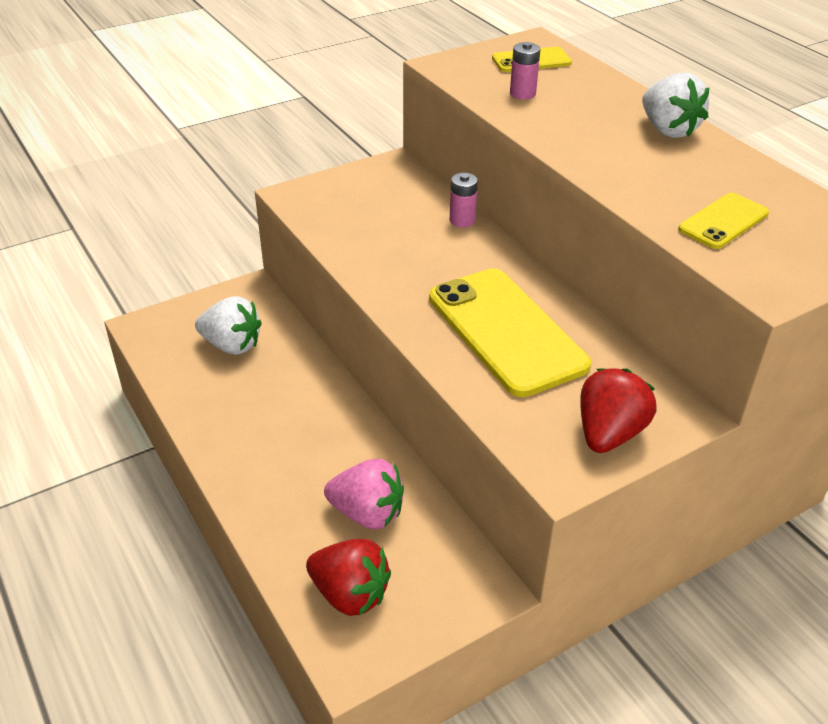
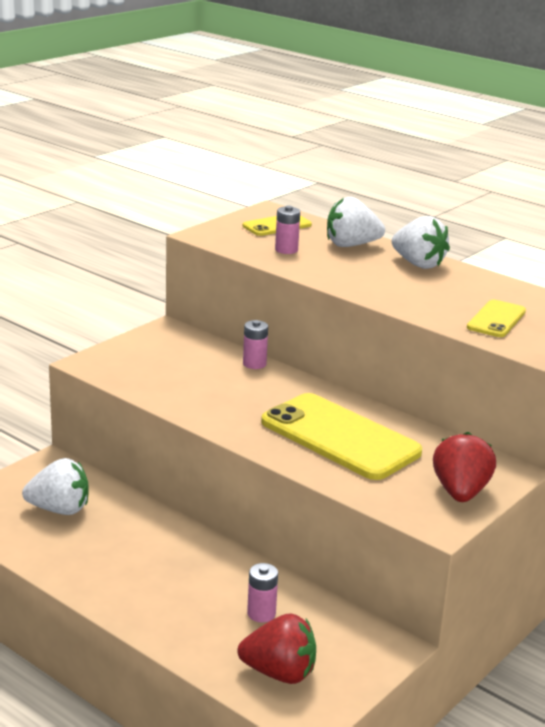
camera: 20 degrees left, 15 degrees down
pink strawberry [324,459,404,530] -> pink battery [247,563,278,622]
none -> white strawberry [327,197,385,247]

